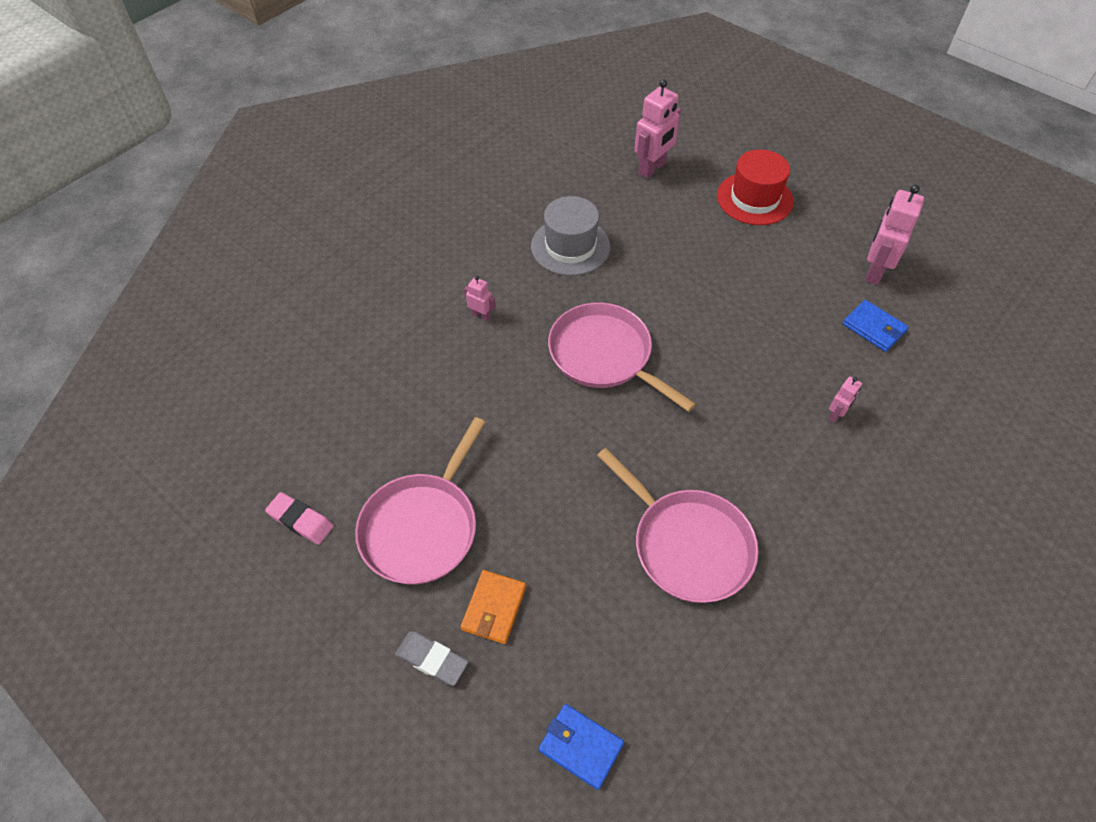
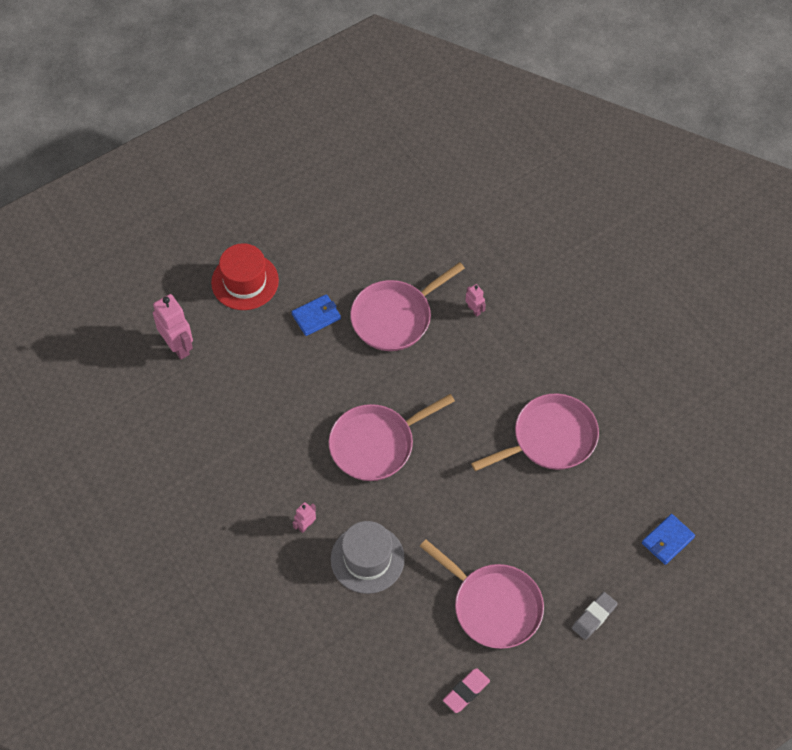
camera: 75 degrees left, 5 degrees up
orange wallet [461,570,526,644] -> none
grey hat [531,196,610,276] -> grey hat moved to [331,521,405,594]
blue wallet [843,300,908,352] -> blue wallet moved to [292,294,341,336]
pink robot [865,185,924,285] -> none
none -> pink pan [350,262,465,351]

